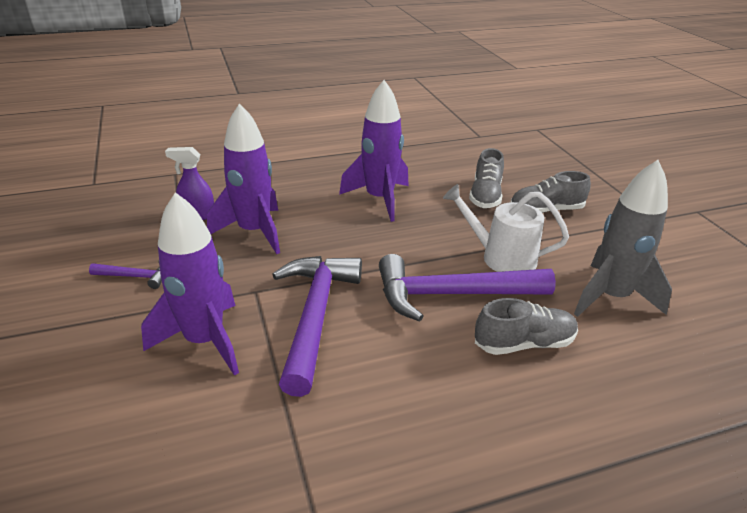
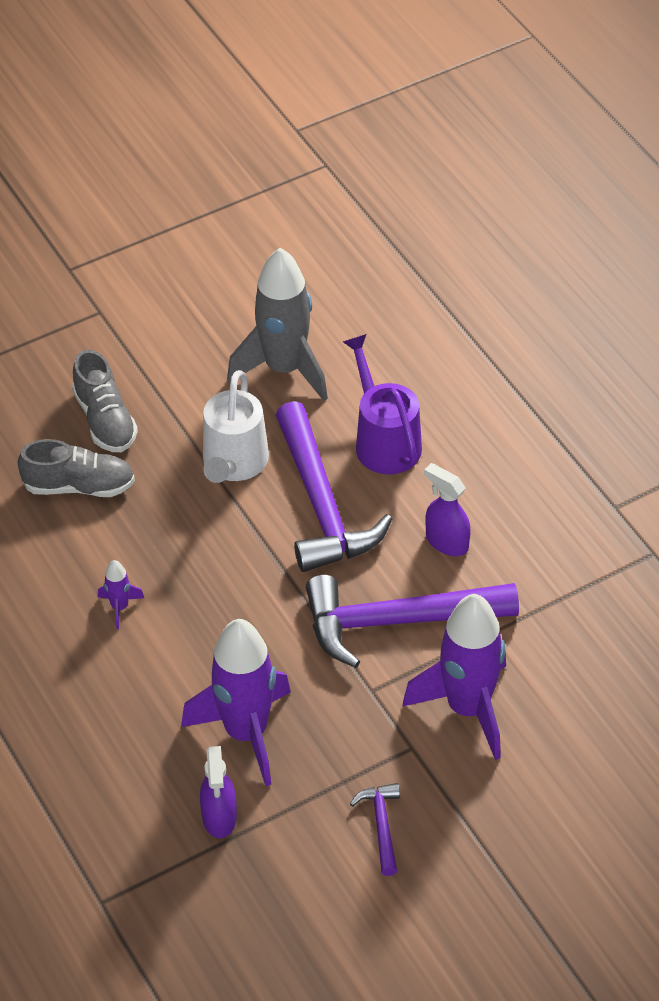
camera: 100 degrees left, 15 degrees up
purple rocket [339,80,409,222] -> purple rocket [98,560,144,629], size x0.42
grey shoe [475,298,578,355] -> purple watering can [343,334,422,475]
none -> purple spray bottle [424,463,471,556]

